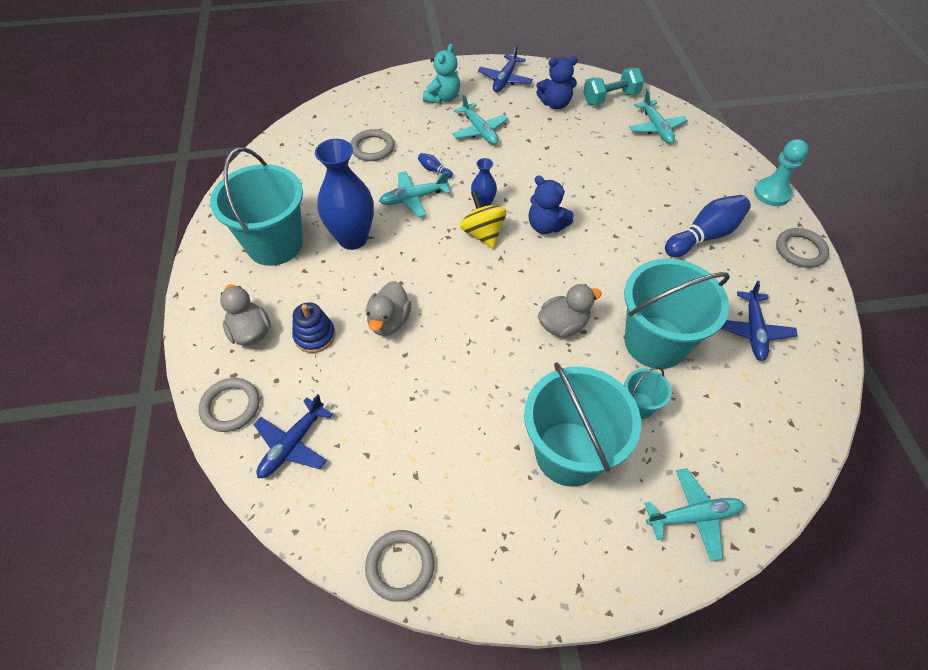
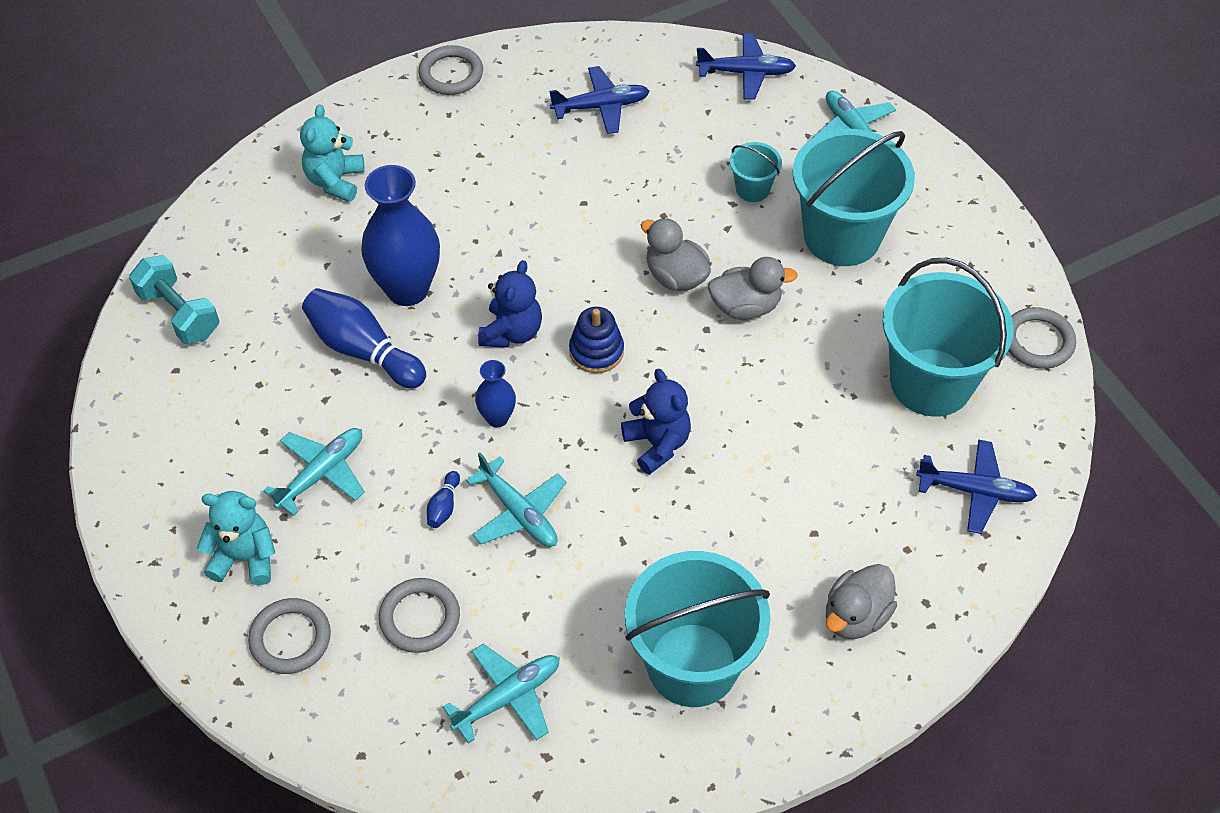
camera: 110 degrees left, 0 degrees up
grey ring [199,378,260,432] -> grey ring moved to [248,598,331,674]
blue stacking toy [292,302,336,353] -> blue stacking toy moved to [569,307,624,373]
blue vase [315,139,374,250] -> blue vase moved to [361,165,440,306]
grey duck [366,281,411,336] -> grey duck moved to [708,257,798,320]
yellow spinning top [460,190,507,249] -> none
blue plane [478,45,533,92] -> blue plane moved to [696,33,796,100]
blue teddy bear [536,56,578,109] -> blue teddy bear moved to [621,369,691,475]
turquoise bucket [624,259,730,369] -> turquoise bucket moved to [883,258,1014,417]
turquoise plane [629,90,688,144] -> turquoise plane moved to [443,644,560,744]
blue bowling pin [665,195,751,257] -> blue bowling pin moved to [302,288,426,388]
turquoise pawn [754,139,808,206] -> none
none -> turquoise teddy bear [300,104,365,202]

